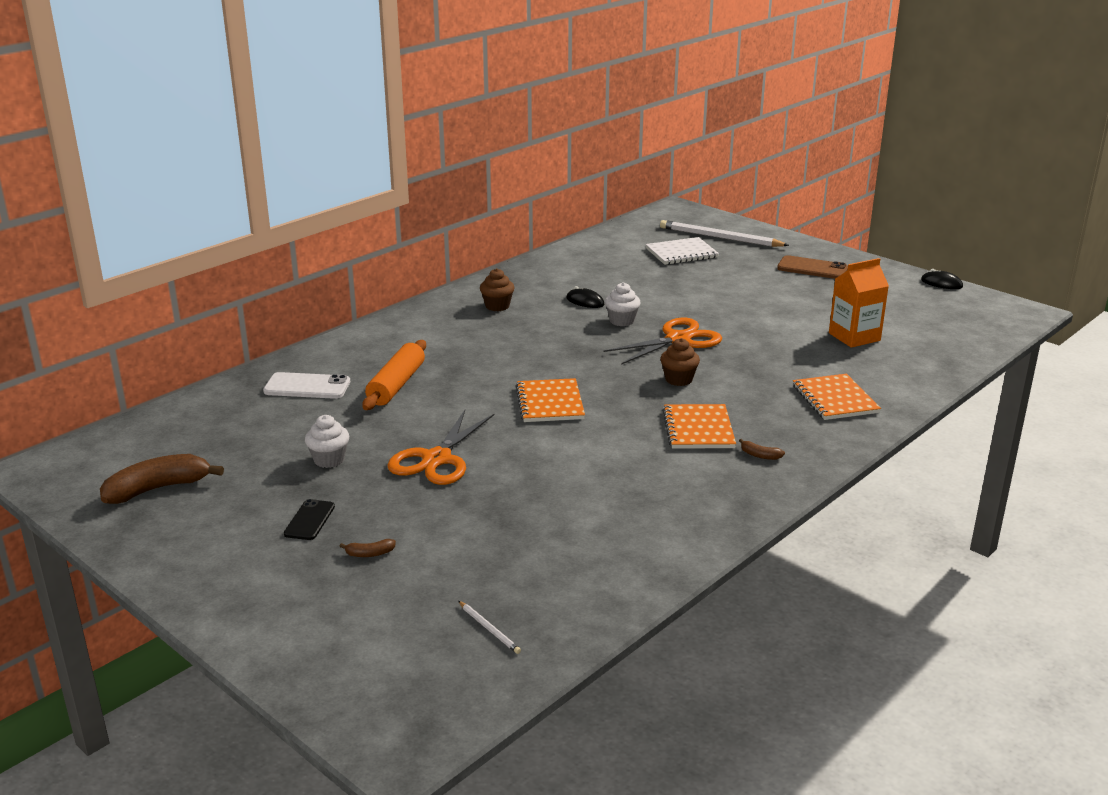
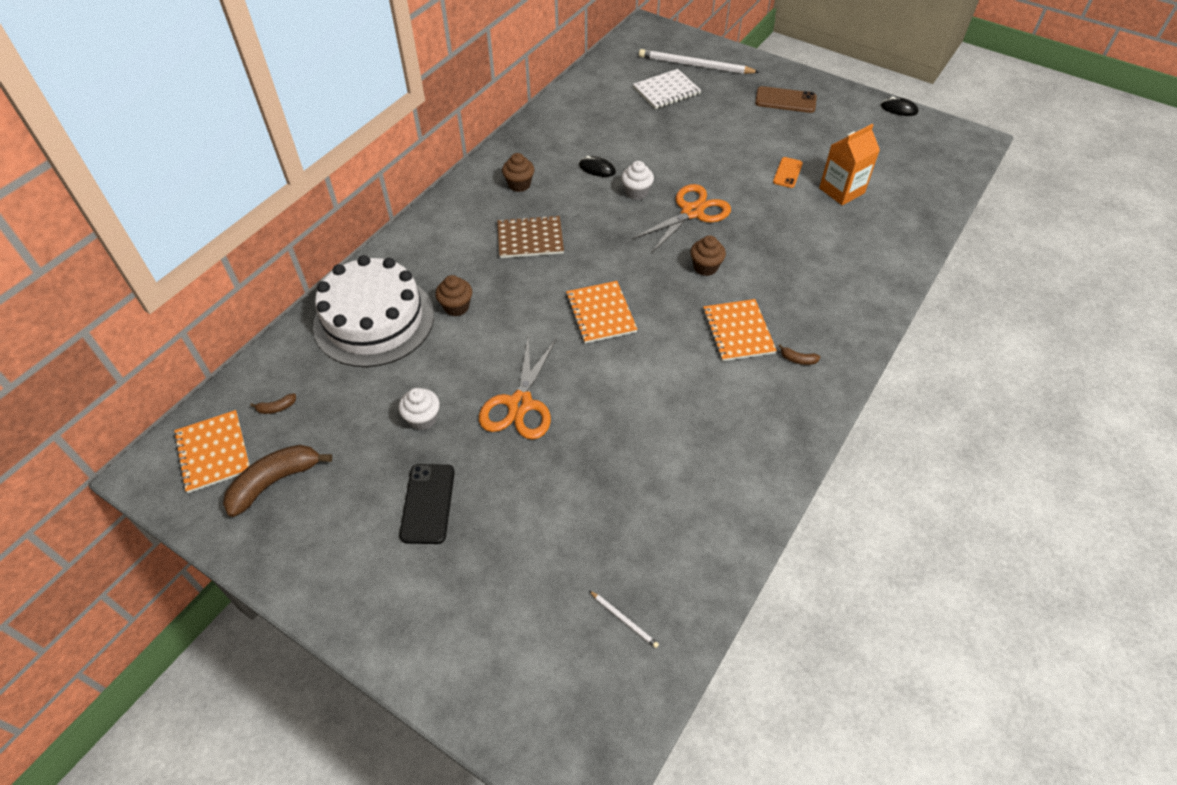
camera: 10 degrees left, 25 degrees up
white phone [263,372,350,399] -> white cake [313,255,434,367]
black phone [284,499,335,540] -> black phone [399,464,455,544], size x1.52
brown banana [340,539,396,557] -> brown banana moved to [250,393,296,414]
orange rolling pin [362,340,426,410] -> brown cupcake [435,275,472,316]
orange notebook [793,374,881,420] -> orange notebook moved to [173,410,250,493]
none -> brown notebook [497,215,564,258]
none -> orange phone [773,157,803,188]

